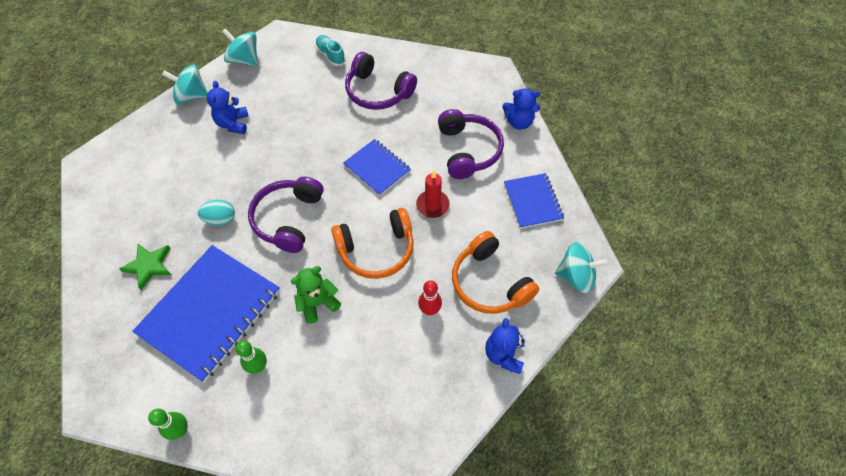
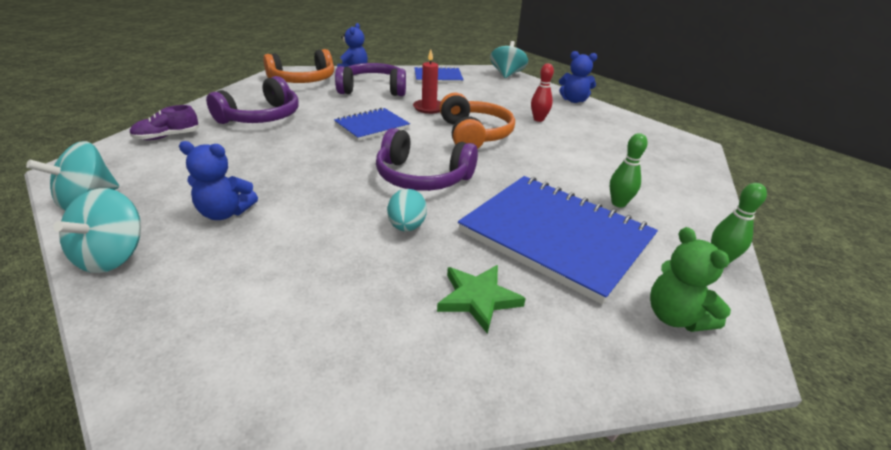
camera: 85 degrees left, 25 degrees down
green teddy bear [291,266,341,323] -> green teddy bear moved to [650,227,731,332]
turquoise shoe [315,35,346,66] -> purple shoe [130,105,200,140]
orange headphones [452,231,539,314] -> orange headphones moved to [263,49,334,83]

